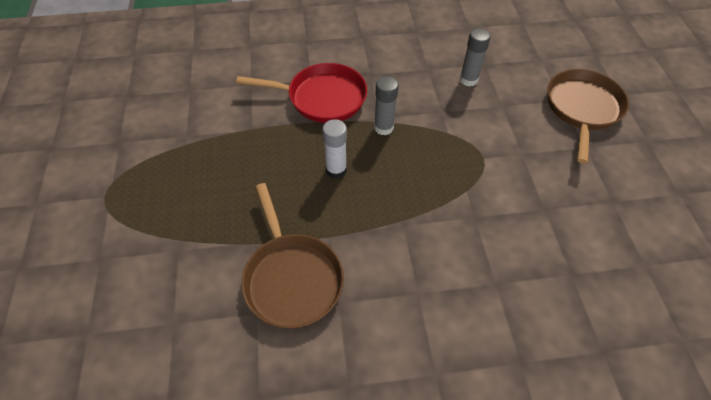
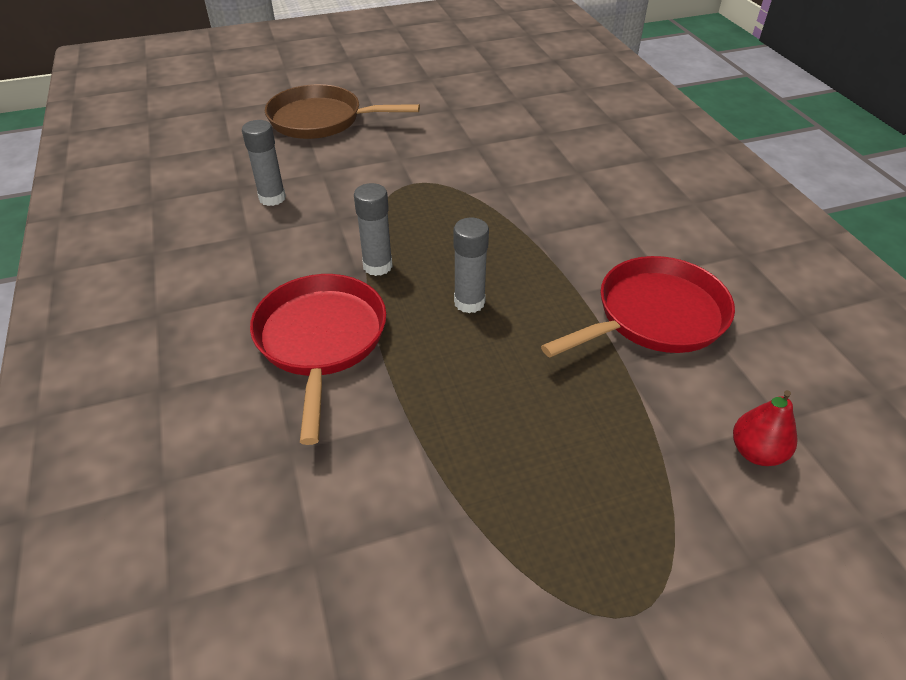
camera: 100 degrees left, 10 degrees down
brown pan [241,183,344,329] -> red pan [541,256,735,358]
white glue stick [323,119,347,179] -> grey glue stick [453,218,489,313]
none -> red pear [733,390,798,466]

